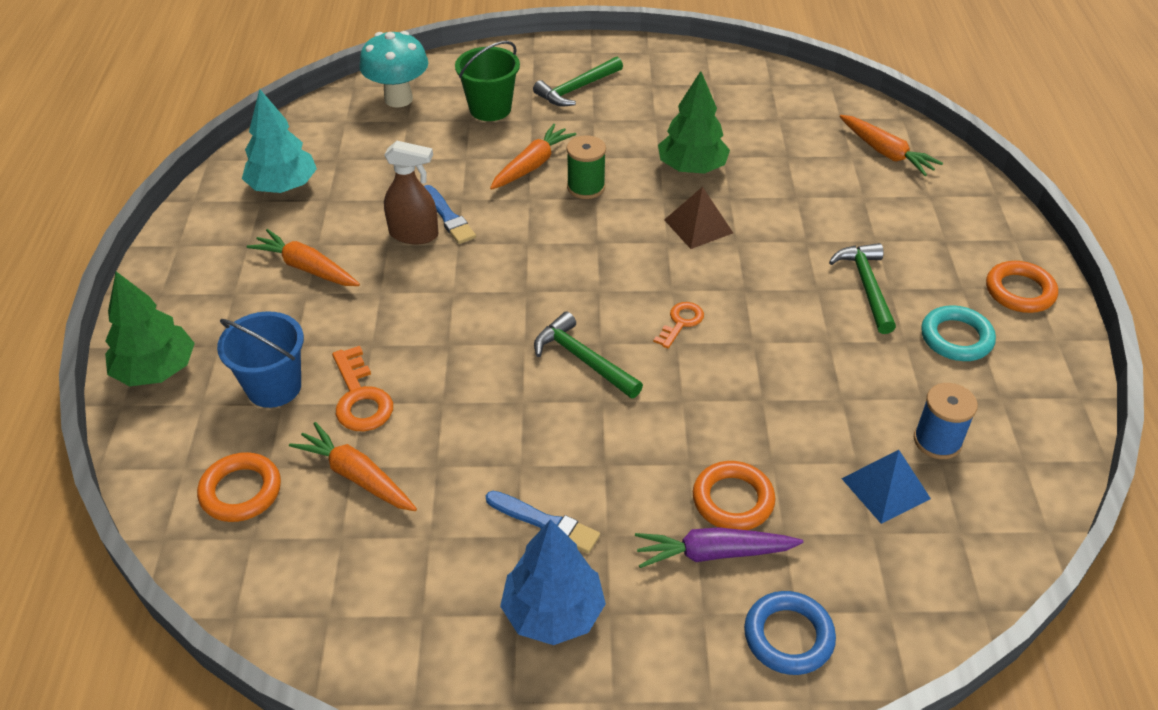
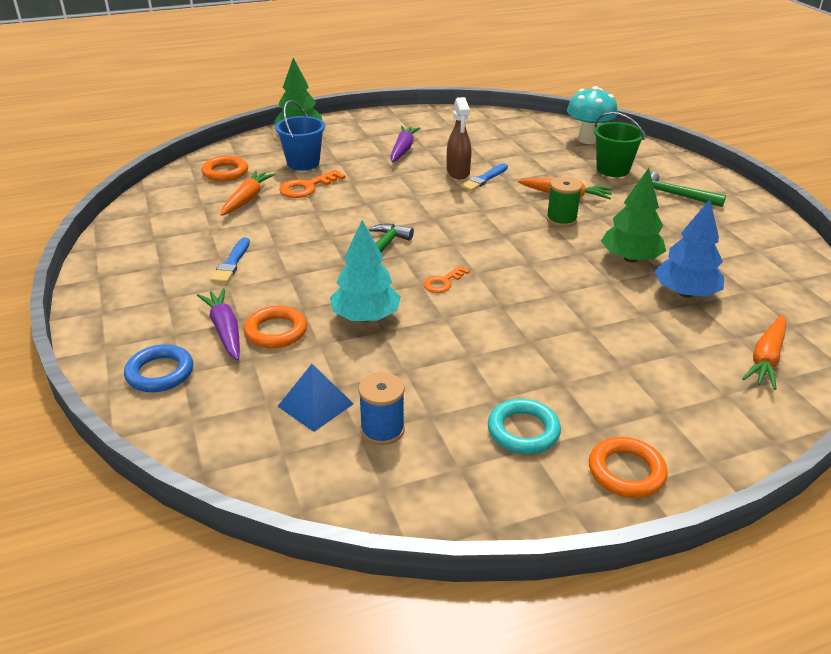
camera: 70 degrees right, 10 degrees down
turquoise tree [242,89,317,193] -> turquoise tree moved to [330,220,401,322]
orange carrot [247,229,360,286] -> purple carrot [390,126,420,162]
blue tree [500,519,606,645] -> blue tree moved to [655,199,724,297]
orange key [653,302,704,349] -> orange key turned 120 degrees clockwise [424,265,470,293]
brown pyramid [664,187,733,249] -> none
green hammer [829,243,896,334] -> none

